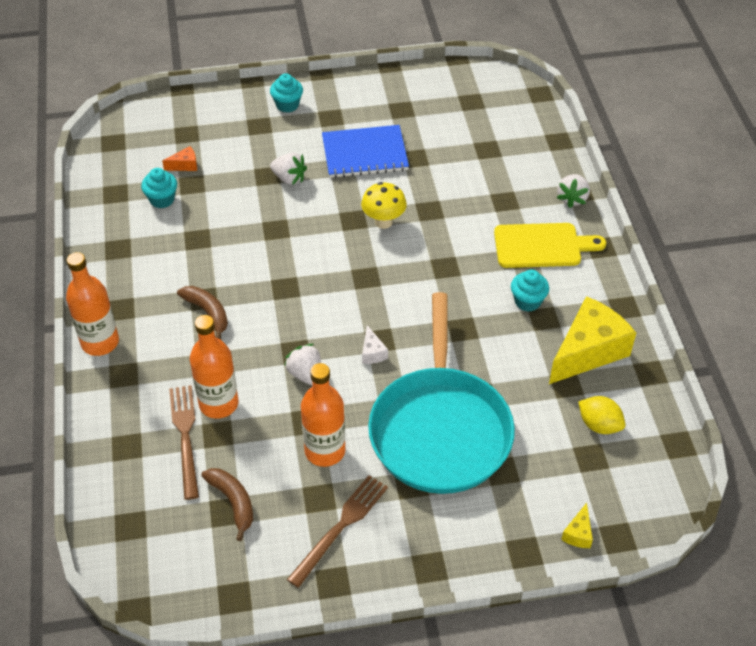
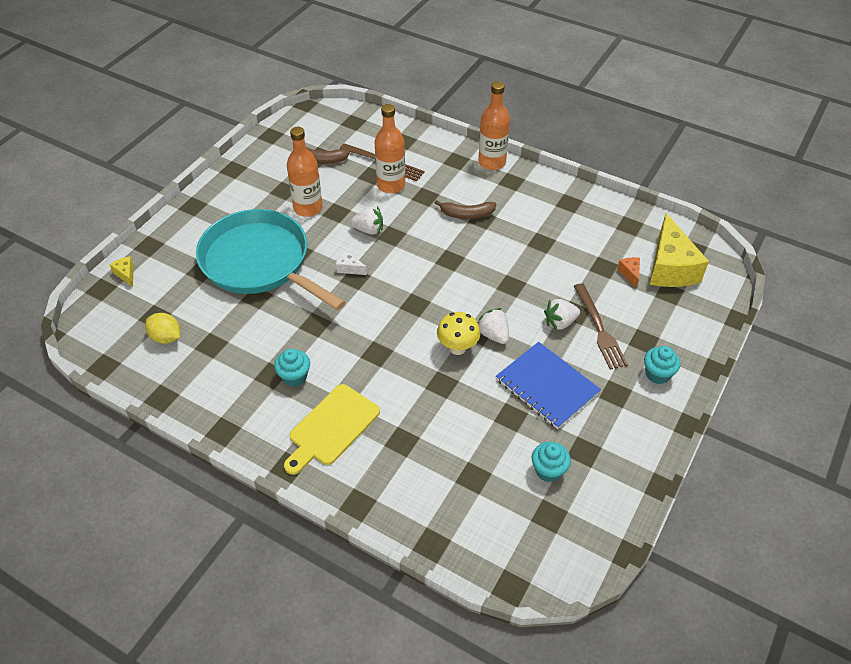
camera: 130 degrees right, 0 degrees up
turquoise cupcake [141,168,177,209] -> turquoise cupcake moved to [532,442,571,482]
orange cheese [162,146,197,171] -> orange cheese turned 150 degrees clockwise [617,257,640,288]
brown fork [287,475,388,588] -> brown fork moved to [574,283,628,370]
blue notebook [322,125,409,178] -> blue notebook turned 75 degrees counterclockwise [496,342,601,429]
yellow cheese [549,296,636,384] -> yellow cheese moved to [649,213,709,287]
white strawberry [557,174,590,208] -> white strawberry moved to [478,308,509,344]
yellow lemon [579,396,625,434] -> yellow lemon turned 45 degrees clockwise [145,313,180,344]

